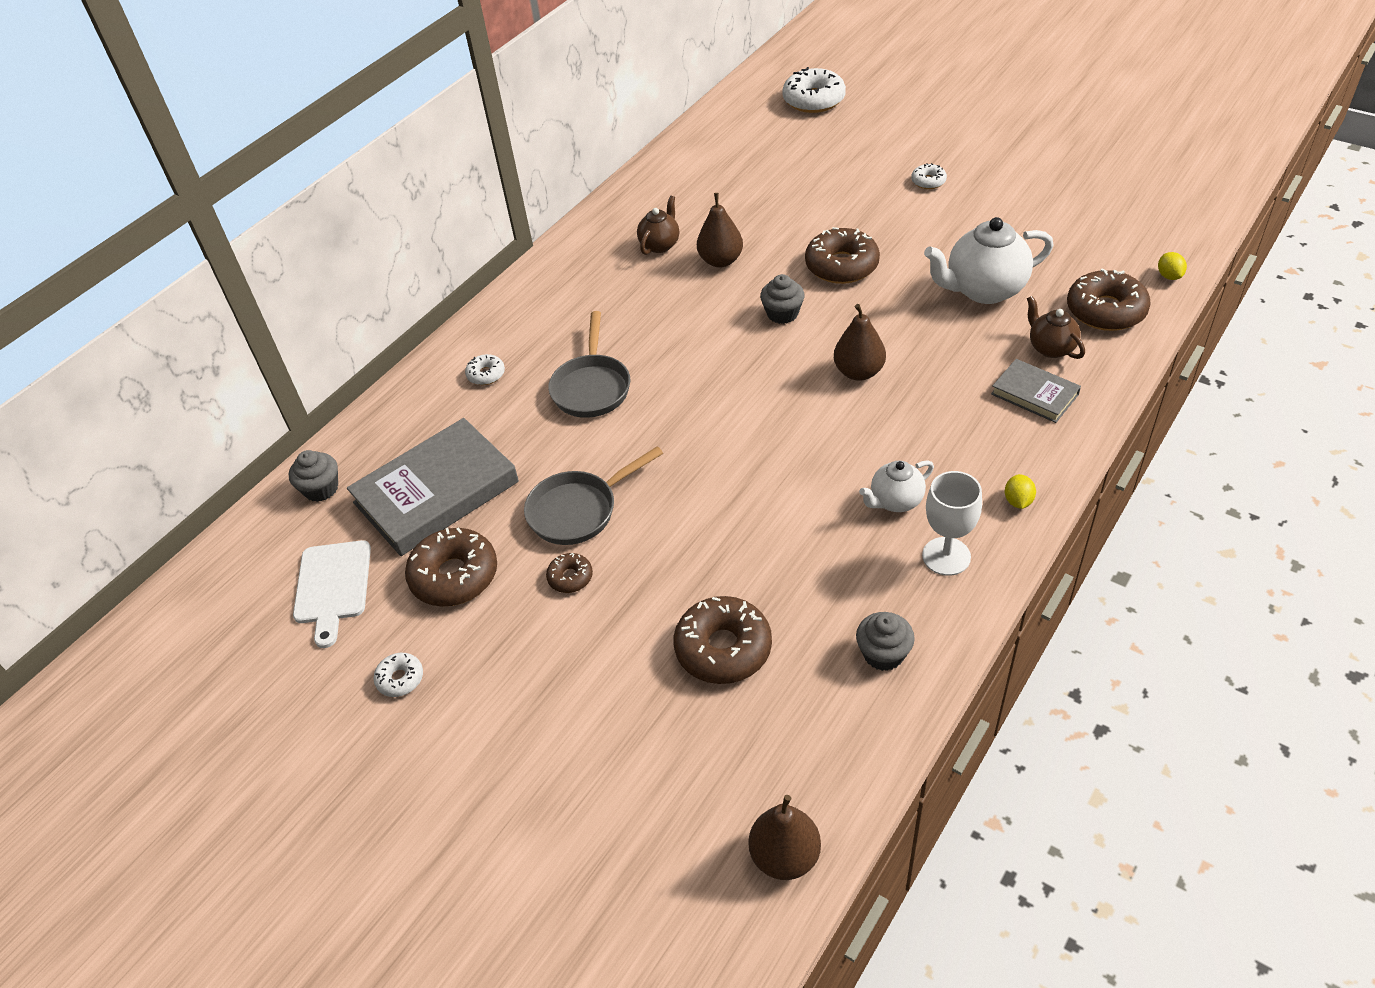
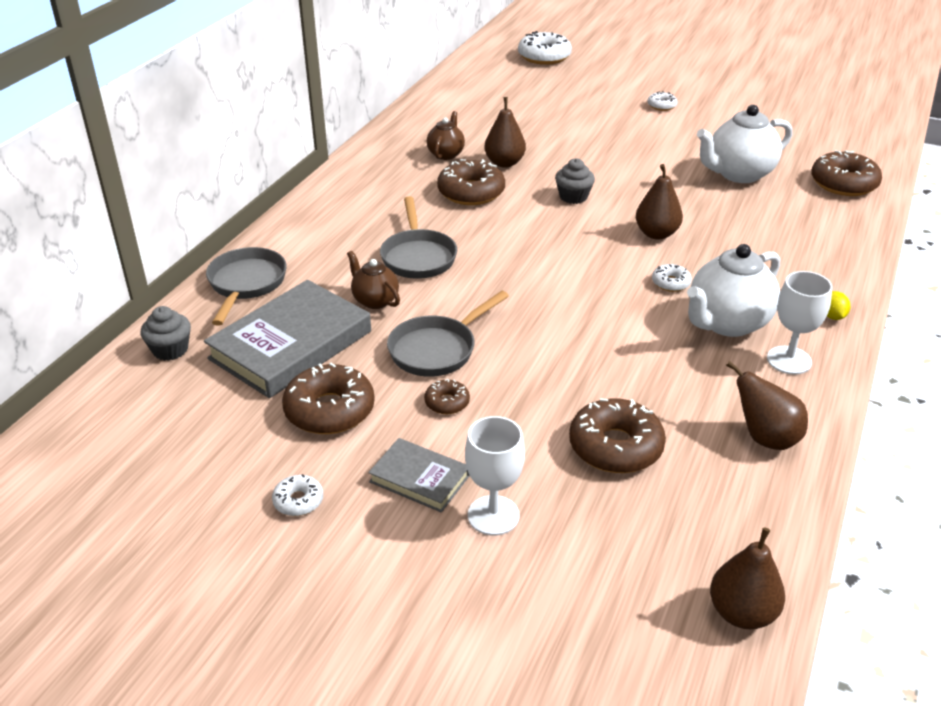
camera: 15 degrees left, 10 degrees down
white cutting board [293,540,371,648] -> none
white donut [465,354,505,385] -> white donut moved to [652,264,692,292]
brown donut [805,227,880,284] -> brown donut moved to [437,159,505,205]
grey cupcake [856,612,915,671] -> brown pear [726,361,808,450]
white teapot [859,460,934,512] -> white teapot [687,244,780,337], size x1.77
grey book [991,359,1081,423] -> grey book moved to [368,438,470,512]
brown teapot [1027,296,1085,359] -> brown teapot moved to [347,251,400,309]
yellow lemon [1158,252,1187,280] -> none
none -> grey pan [206,247,287,326]
none -> white goblet [465,416,525,536]

